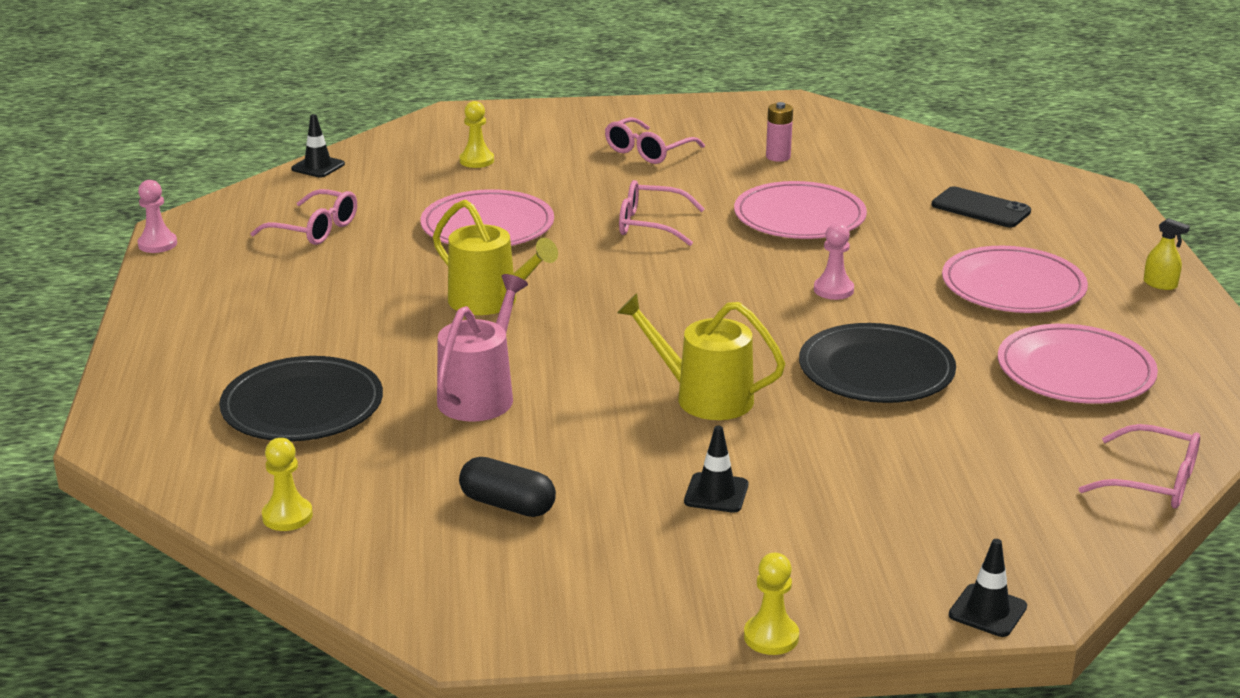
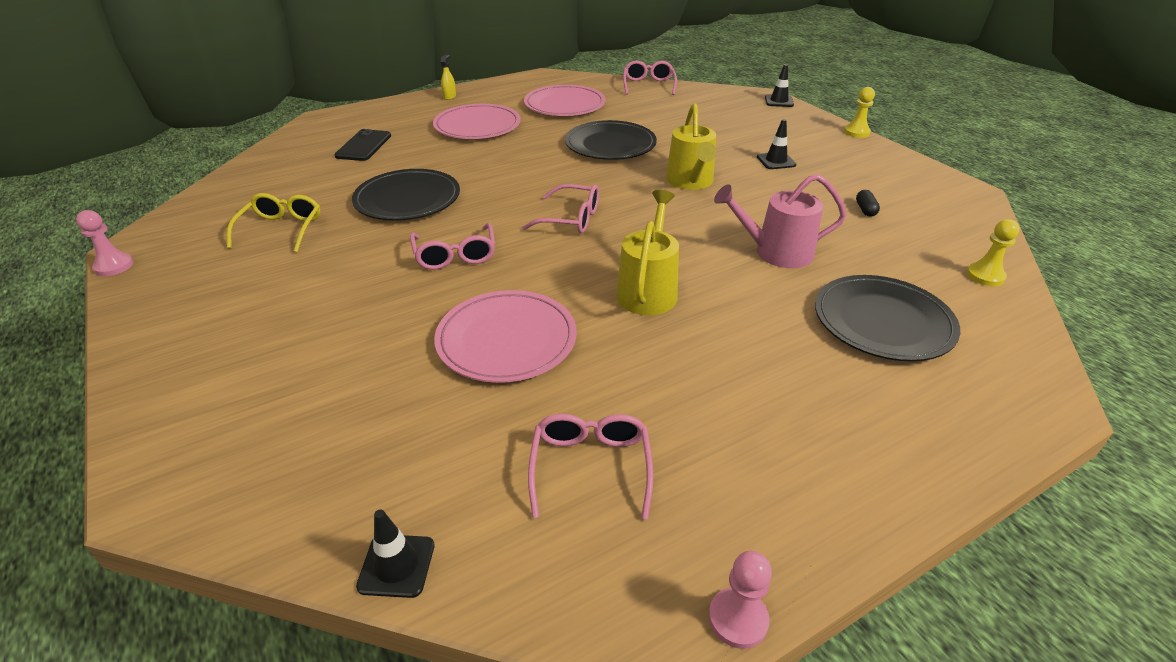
camera: 115 degrees left, 10 degrees up
yellow pawn [459,101,494,168] -> none
black capsule [459,457,556,517] -> black capsule [856,190,880,217], size x0.59
pink glasses [605,117,705,164] -> pink glasses moved to [522,184,599,234]
pink plate [734,181,867,239] -> black plate [352,169,460,221]
pink battery [766,102,793,162] -> yellow glasses [227,193,320,252]
pink pawn [814,223,854,300] -> pink pawn moved to [76,210,133,276]

